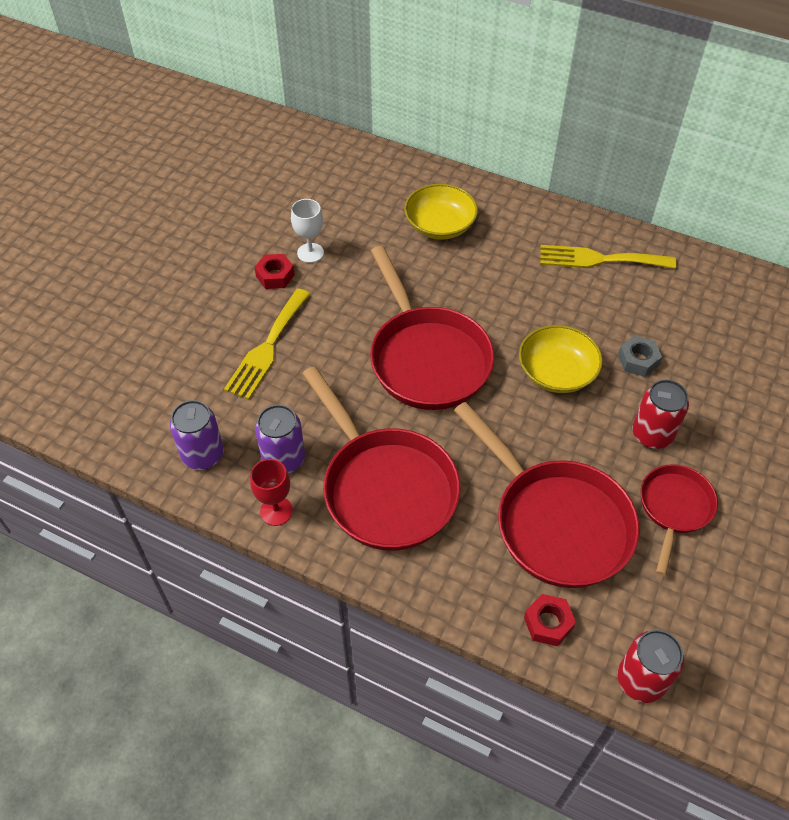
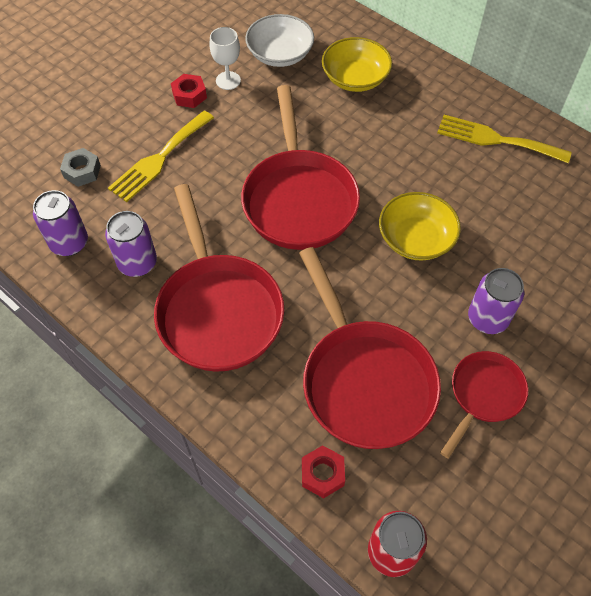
camera: 15 degrees right, 5 degrees up
red goblet [250,459,293,526] -> none
grey nut [618,336,662,377] -> grey nut moved to [60,148,101,187]
red can [632,380,689,449] -> purple can [468,268,524,334]
none -> white bowl [245,14,314,67]

